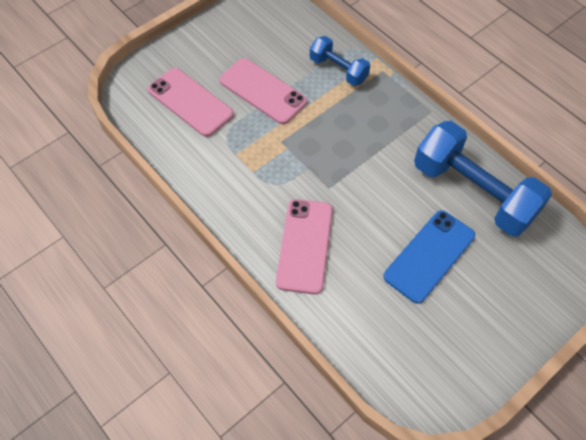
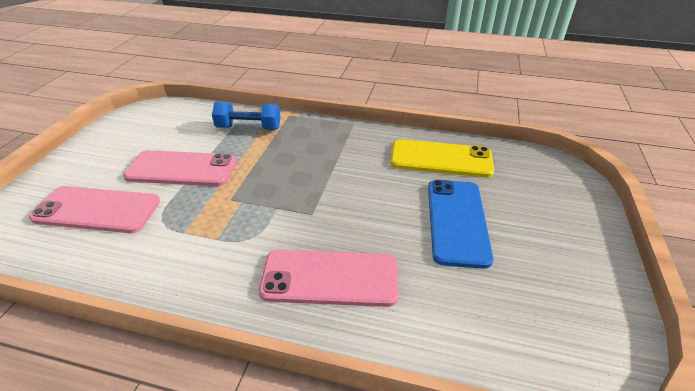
camera: 35 degrees left, 20 degrees down
pink phone [276,199,333,294] -> pink phone turned 60 degrees counterclockwise [259,250,399,307]
blue dumbbell [414,121,552,236] -> yellow phone [391,139,494,177]

